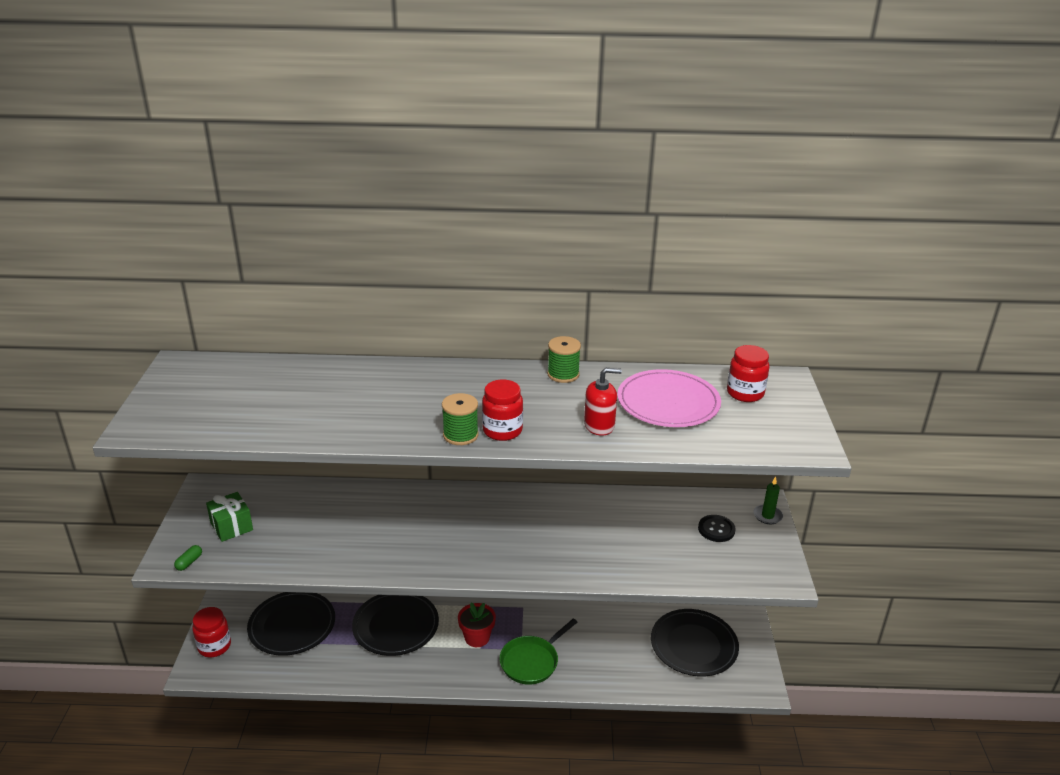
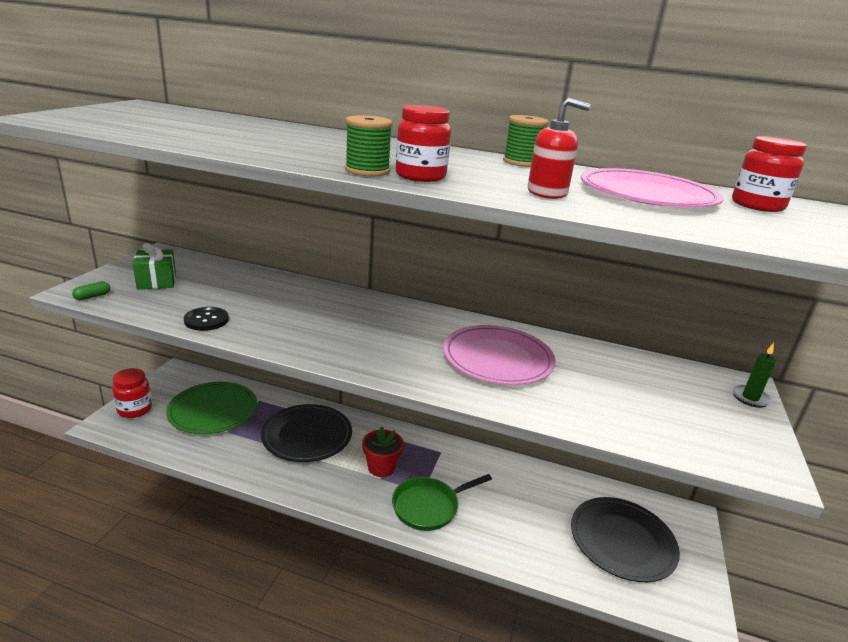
camera: 15 degrees right, 5 degrees down
black plate [247,592,335,656] -> green plate [166,382,257,434]
black button [698,515,736,542] -> black button moved to [184,307,229,331]
none -> pink plate [443,325,556,385]

